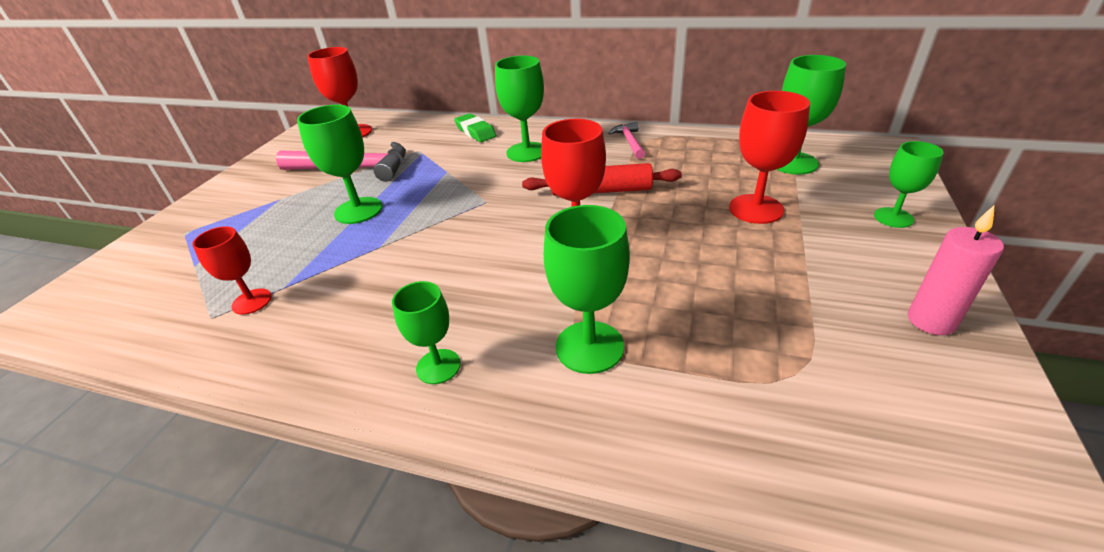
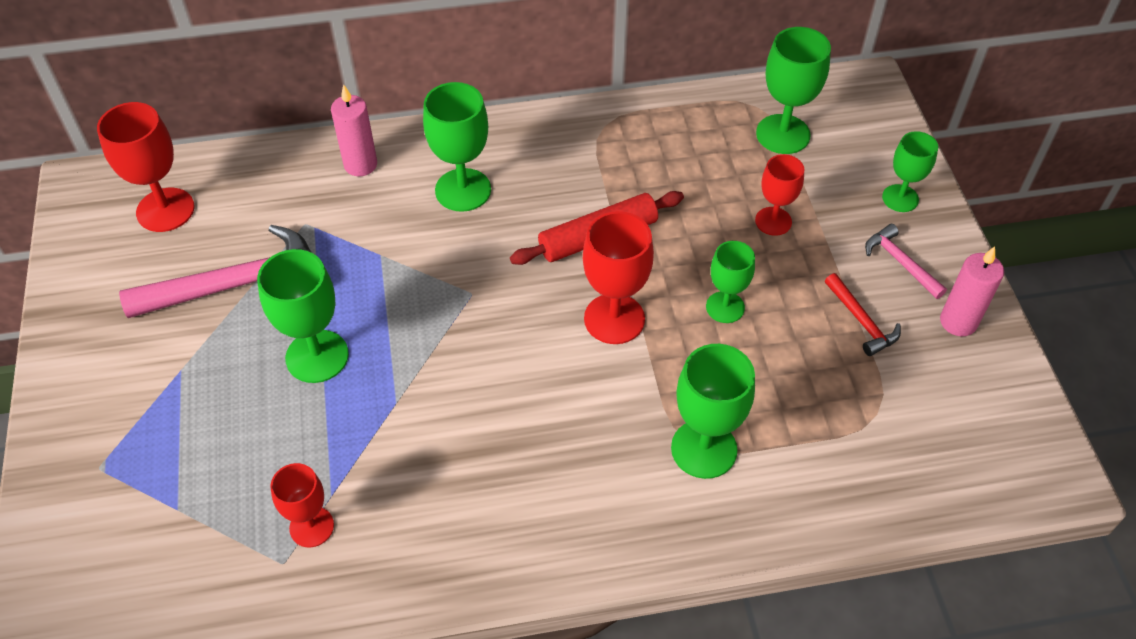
camera: 30 degrees left, 15 degrees up
green goblet [392,281,461,384] -> green goblet moved to [706,241,755,323]
green eraser [454,113,497,142] -> pink candle [331,84,377,176]
pink hammer [608,122,645,159] -> pink hammer moved to [865,224,947,299]
red goblet [729,91,810,224] -> red goblet [755,154,804,236], size x0.64
none -> red hammer [825,273,901,356]

